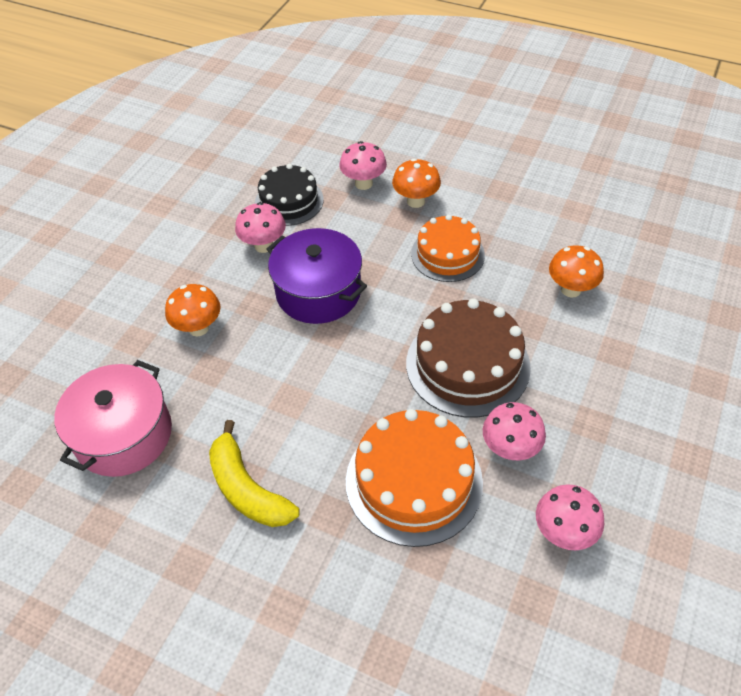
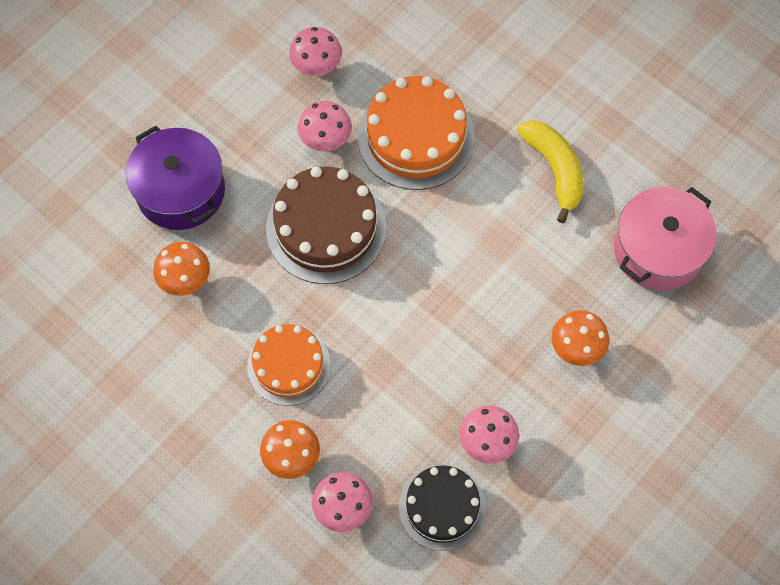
camera: 165 degrees left, 15 degrees up
purple pot [267,228,367,324] -> purple pot moved to [126,125,225,230]

